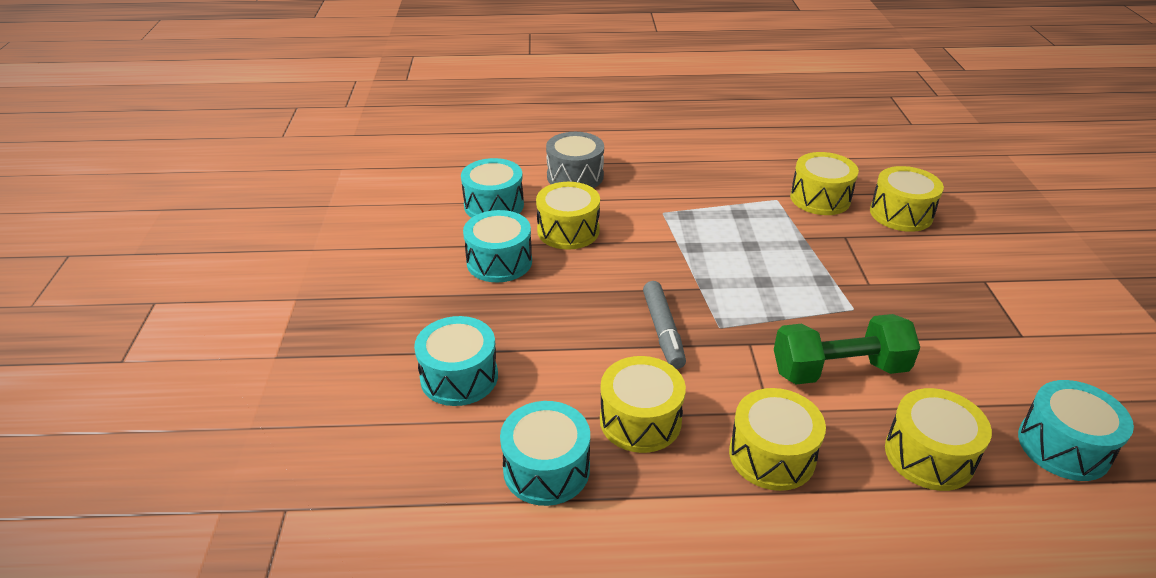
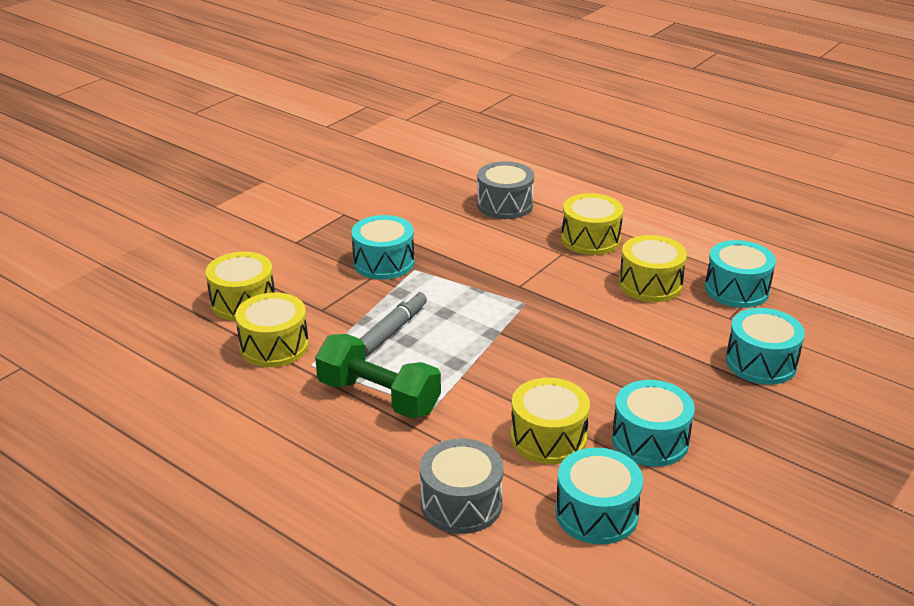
camera: 140 degrees left, 5 degrees down
grey marker [643,281,686,369] -> grey marker moved to [360,291,427,357]
green dumbbell [774,314,920,384] -> green dumbbell moved to [315,334,441,418]
yellow drum [885,388,992,491] -> grey drum [477,161,534,219]
turquoise drum [1018,380,1134,481] -> turquoise drum moved to [351,215,414,280]

